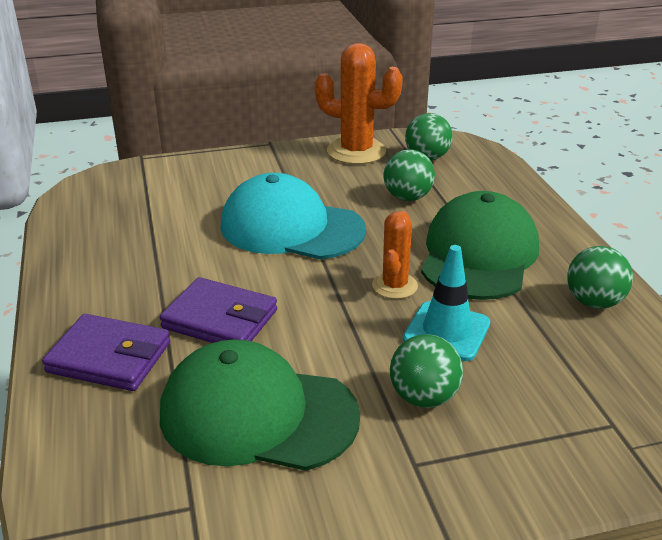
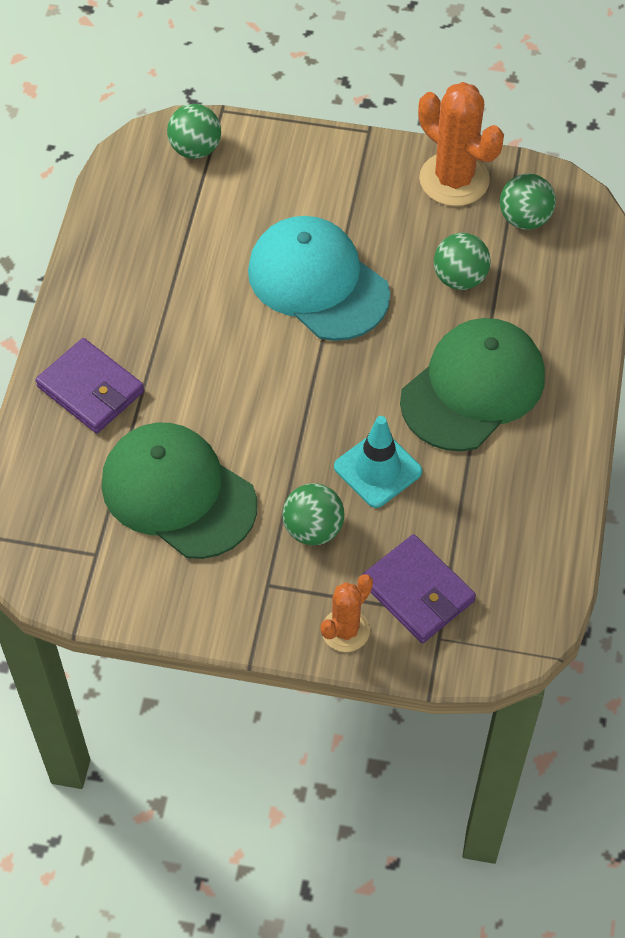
camera: 25 degrees right, 25 degrees up
purple wallet [160,277,277,343] -> purple wallet moved to [362,534,476,643]
orange cactus [372,211,418,299] -> orange cactus moved to [320,574,373,652]
green ball [567,246,633,309] -> green ball moved to [167,104,221,159]

